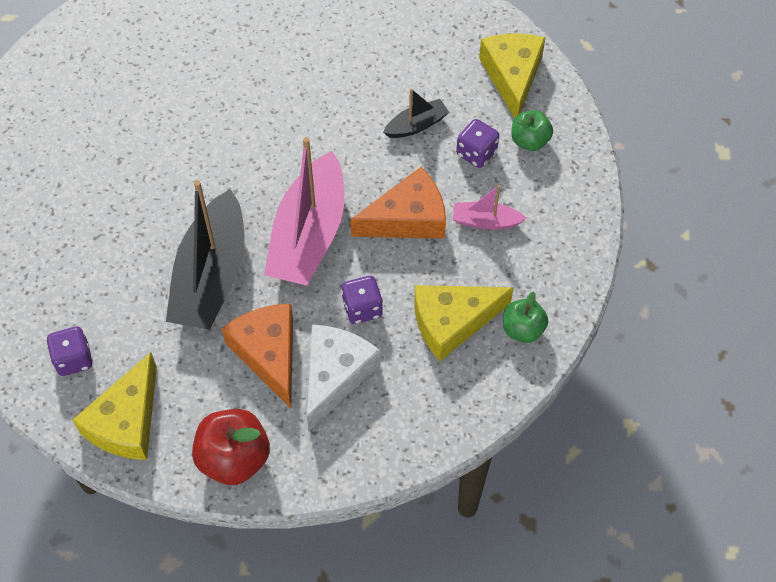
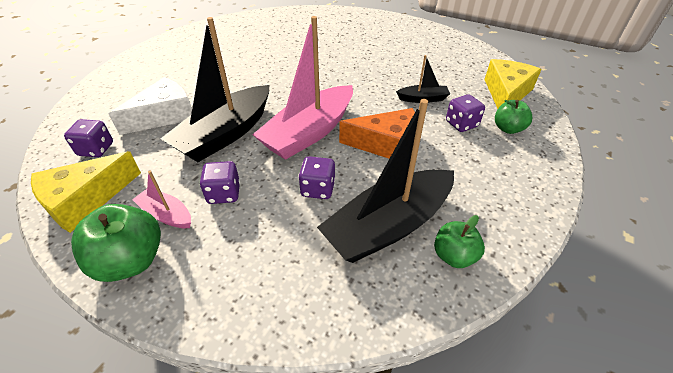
camera: 25 degrees right, 15 degrees down
red apple [192,409,270,485] -> green apple [71,204,161,282]
orange cheese [222,303,293,408] -> purple dice [199,161,240,204]
white cheese [307,325,380,431] -> white cheese moved to [109,77,192,135]
yellow cheese [414,285,514,361] -> black boat [317,99,454,263]
pink boat [453,185,527,230] -> pink boat moved to [132,171,191,228]

